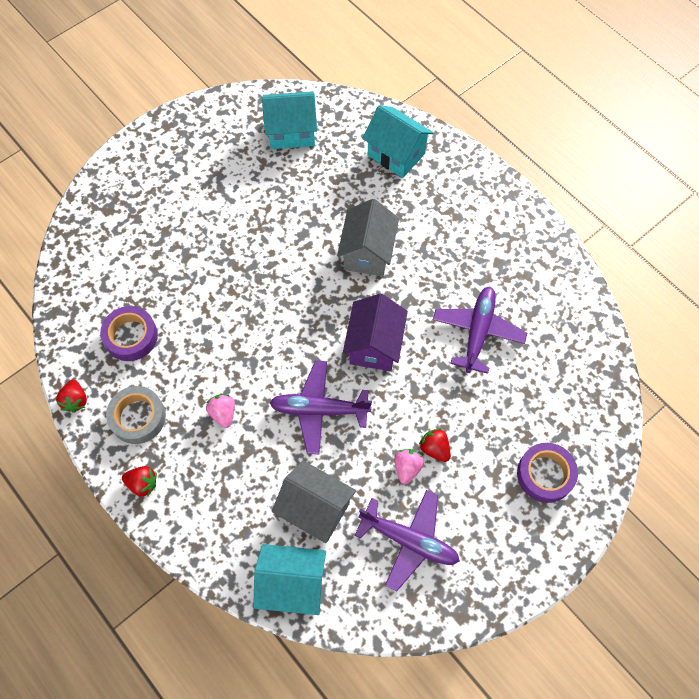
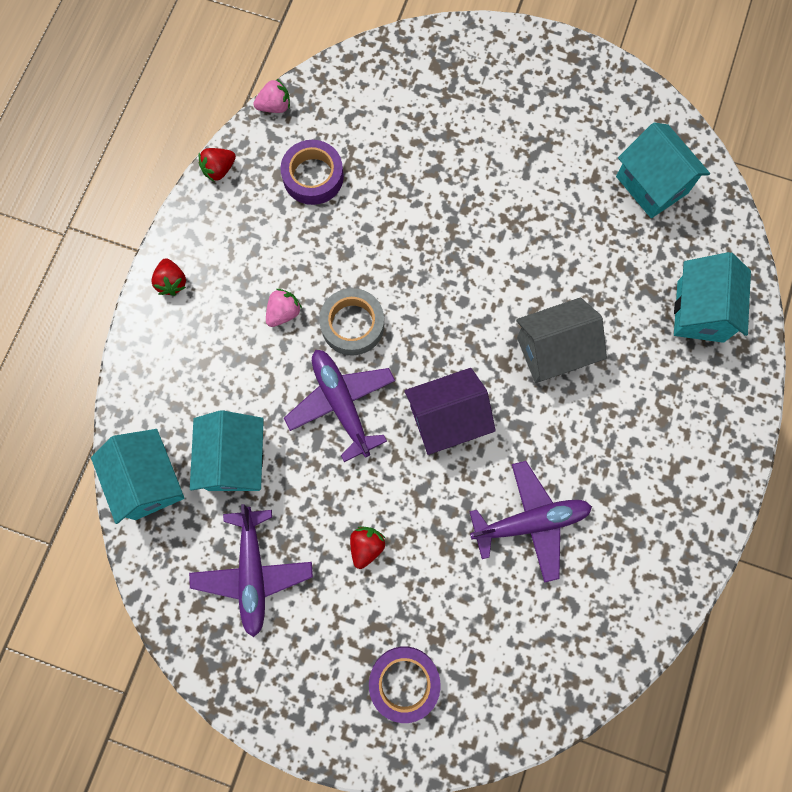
camera: 60 degrees right, 10 degrees up
grey tape [106,386,166,444] -> grey tape moved to [319,288,384,356]
grey house [272,460,356,543] -> turquoise house [190,410,264,491]
pink strawberry [394,449,424,484] -> pink strawberry moved to [253,79,290,113]

